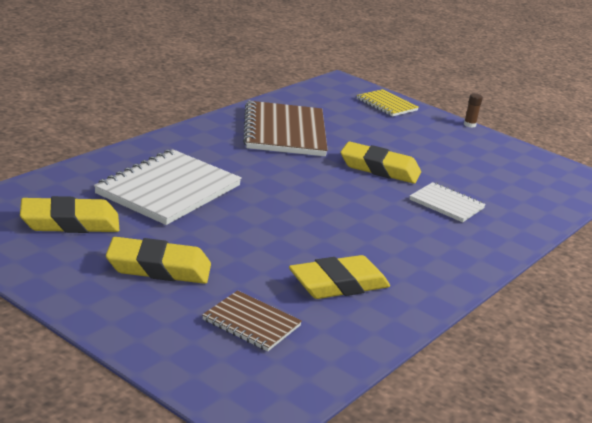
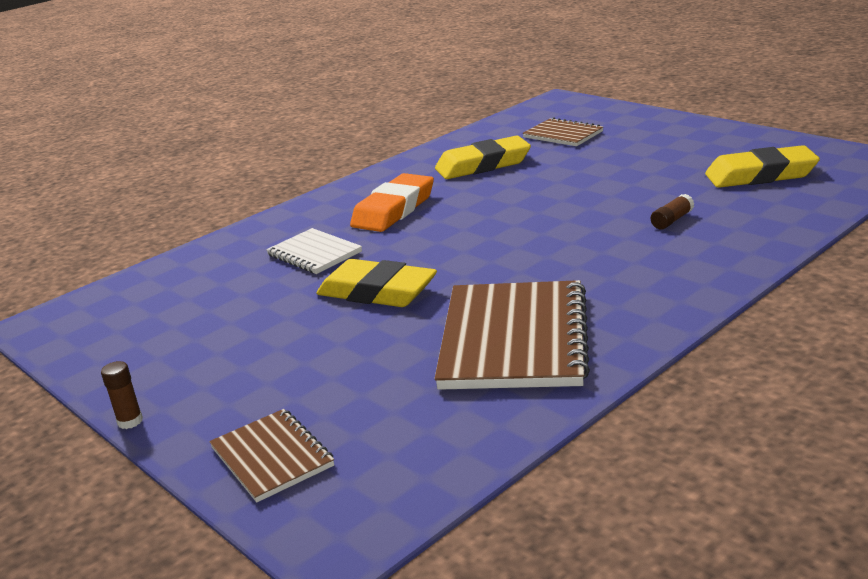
camera: 165 degrees left, 0 degrees up
white notebook [94,149,242,225] -> brown glue stick [651,194,694,229]
yellow eraser [106,237,211,284] -> none
yellow notebook [357,89,419,117] -> brown notebook [209,409,334,502]
none -> orange eraser [350,173,434,232]

